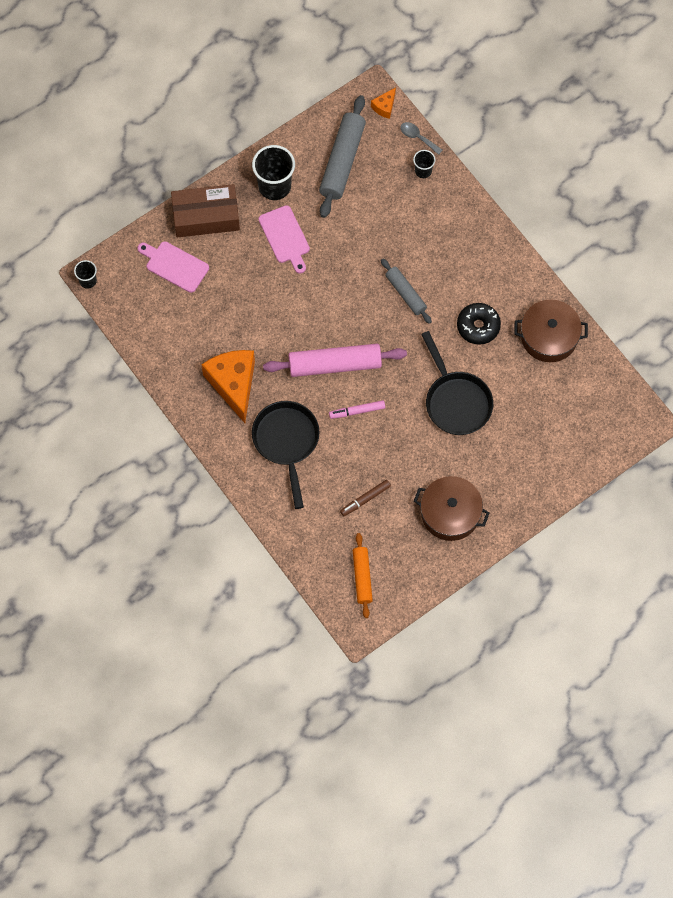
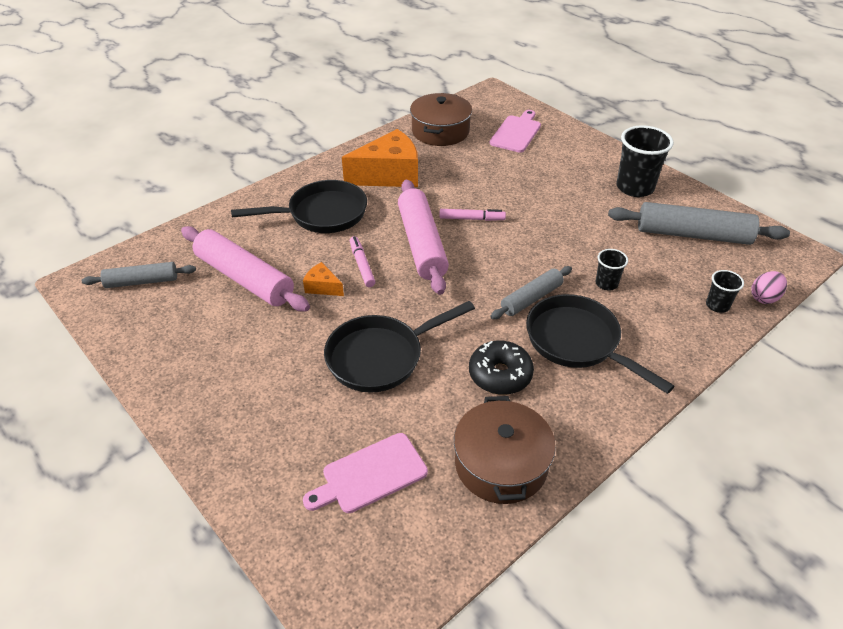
camera: 85 degrees right, 25 degrees down
black cup [74,260,97,289] -> black cup moved to [595,249,628,290]
brown box [171,184,240,238] -> none
pink cutting board [259,205,310,274] -> pink cutting board moved to [303,433,428,513]
brown marker [340,480,391,516] -> pink rolling pin [181,226,310,311]
orange rolling pin [353,533,373,618] -> grey rolling pin [81,262,196,288]
orange cheese [371,87,396,119] -> orange cheese moved to [303,262,344,296]
grey spoon [400,122,442,155] -> pink egg [751,271,787,304]
brown pot [414,476,489,541] -> brown pot moved to [410,93,472,146]
none -> pink marker [439,209,506,221]
none -> black pan [526,294,675,394]

